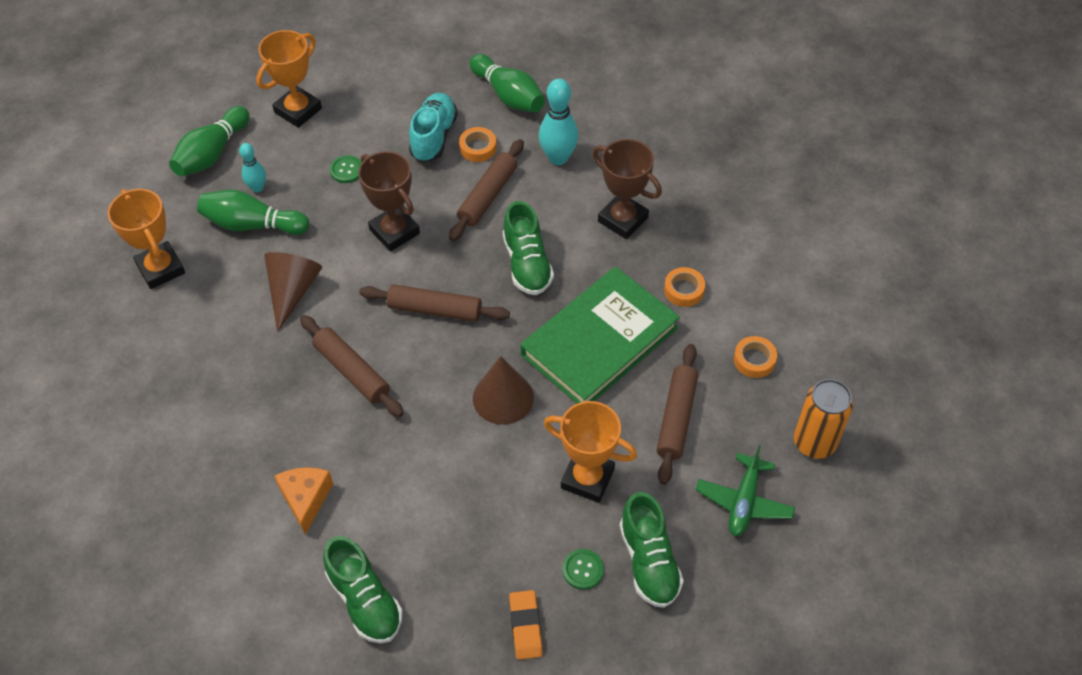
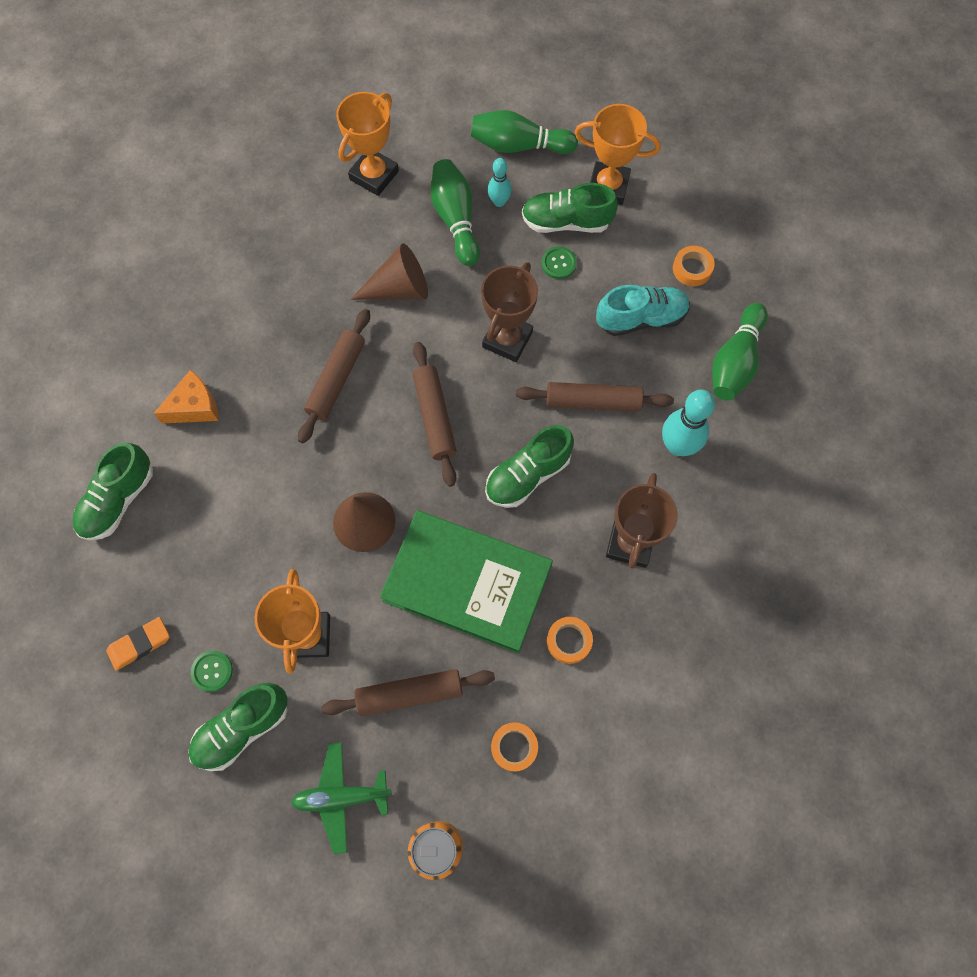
camera: 65 degrees right, 15 degrees up
orange tape [459,127,497,162] -> orange tape moved to [673,246,715,286]
none -> green shoe [522,183,618,233]

